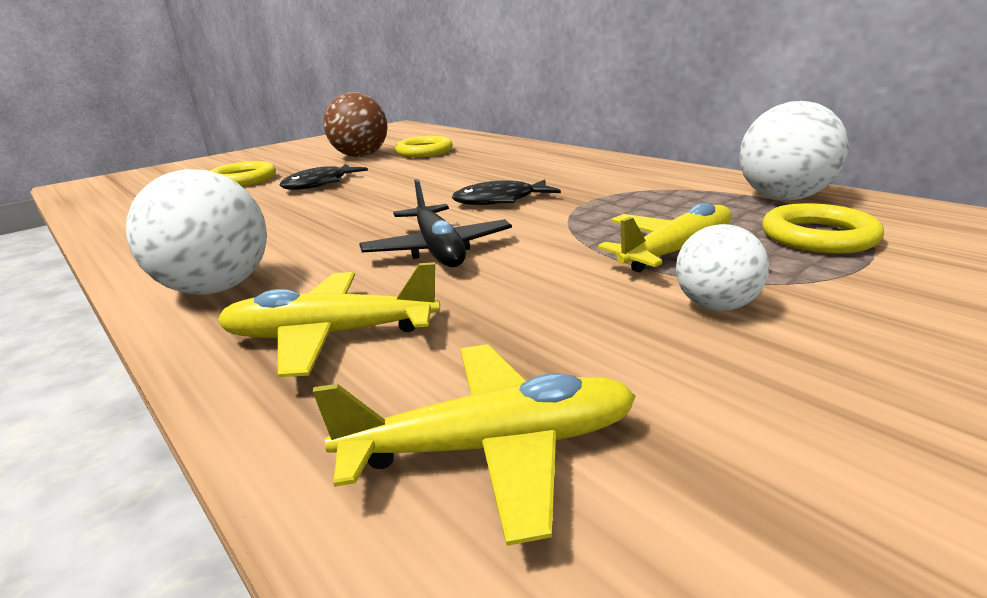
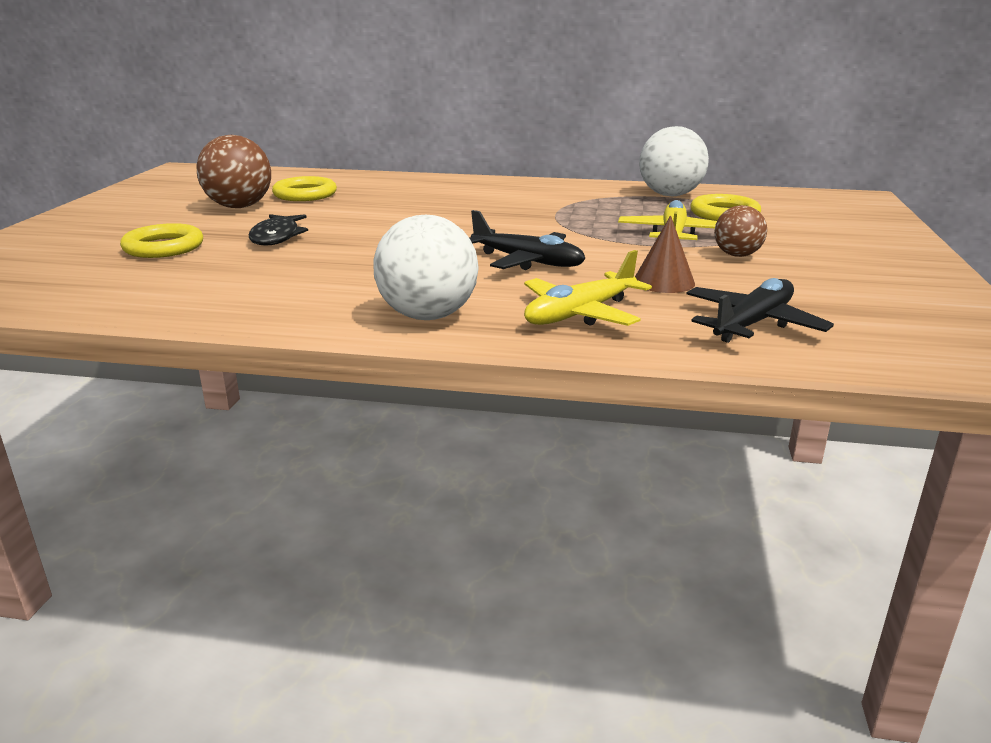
camera: 40 degrees left, 0 degrees up
yellow plane [313,344,636,546] -> black plane [686,278,834,343]
black fish [452,180,561,205] -> none
white ball [676,224,769,311] -> brown ball [714,205,767,257]
none -> brown cone [635,215,695,293]

